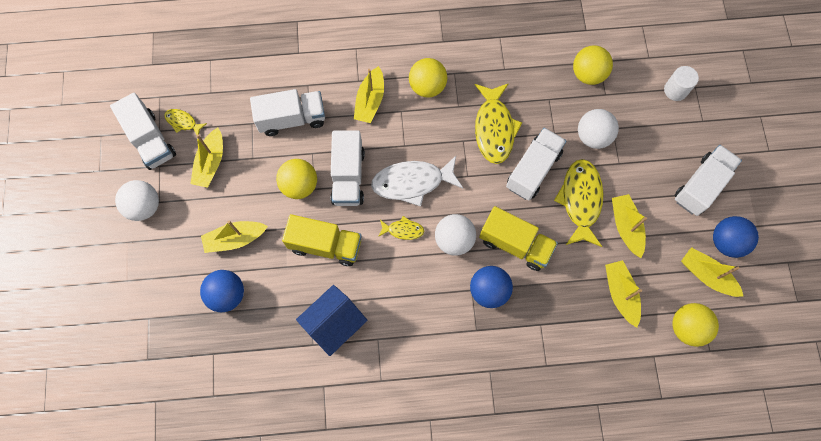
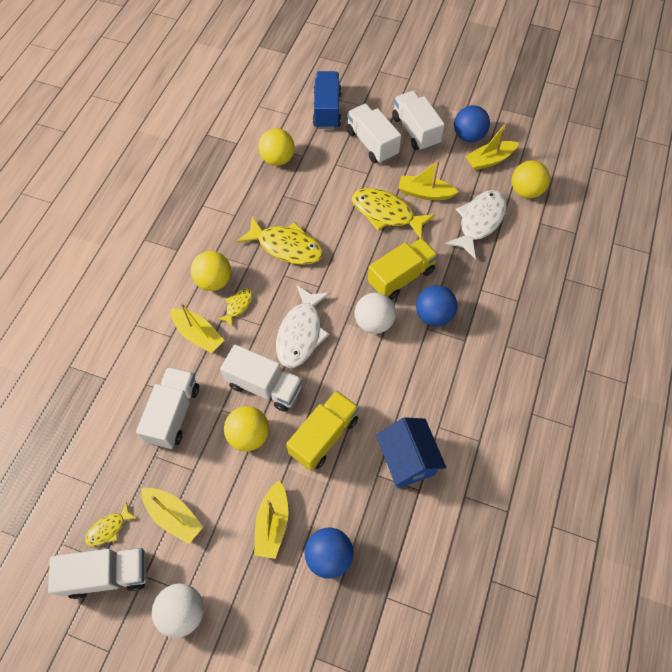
camera: 65 degrees left, 10 degrees down
yellow fish [378,216,424,240] -> yellow fish moved to [217,288,252,327]
white truck [506,128,566,200] -> white truck moved to [346,104,401,164]
white ball [578,109,619,149] -> none
yellow boat [605,260,642,328] -> white fish [445,190,507,259]
white cylinder [664,66,699,101] -> blue truck [313,71,341,129]

